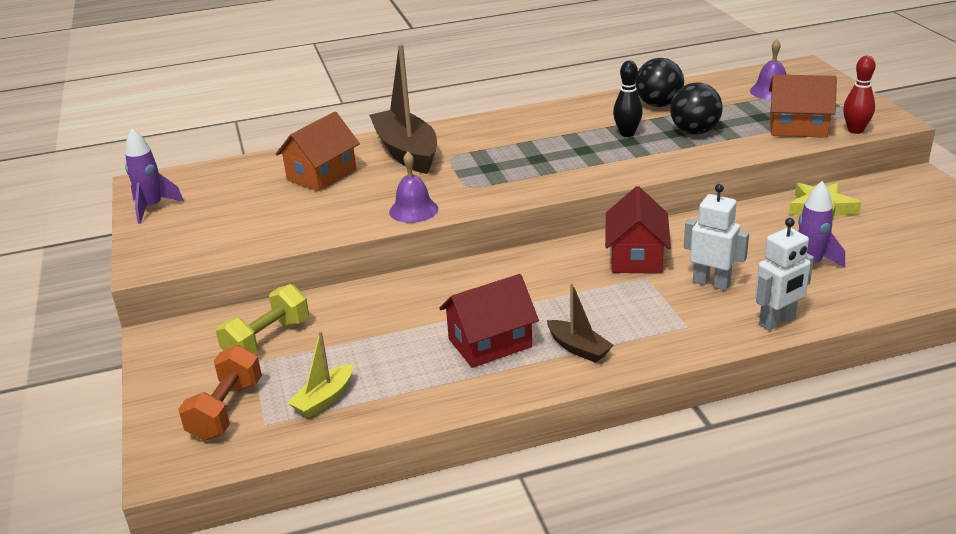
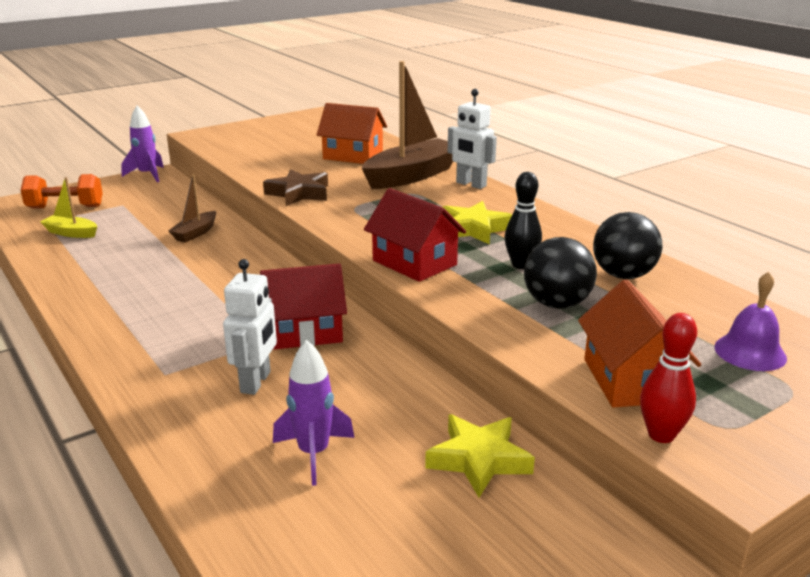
camera: 70 degrees right, 5 degrees down
purple rocket [125,129,184,224] -> purple rocket moved to [121,106,164,182]
yellow dumbbell [216,284,309,354] -> none
purple bell [389,152,438,223] -> brown star [263,169,328,206]
red house [439,274,539,368] -> red house moved to [364,188,466,282]
brown boat [547,283,613,363] -> brown boat moved to [168,174,216,243]
white robot [755,218,814,331] -> white robot moved to [448,89,497,189]
none -> yellow star [443,201,512,244]

